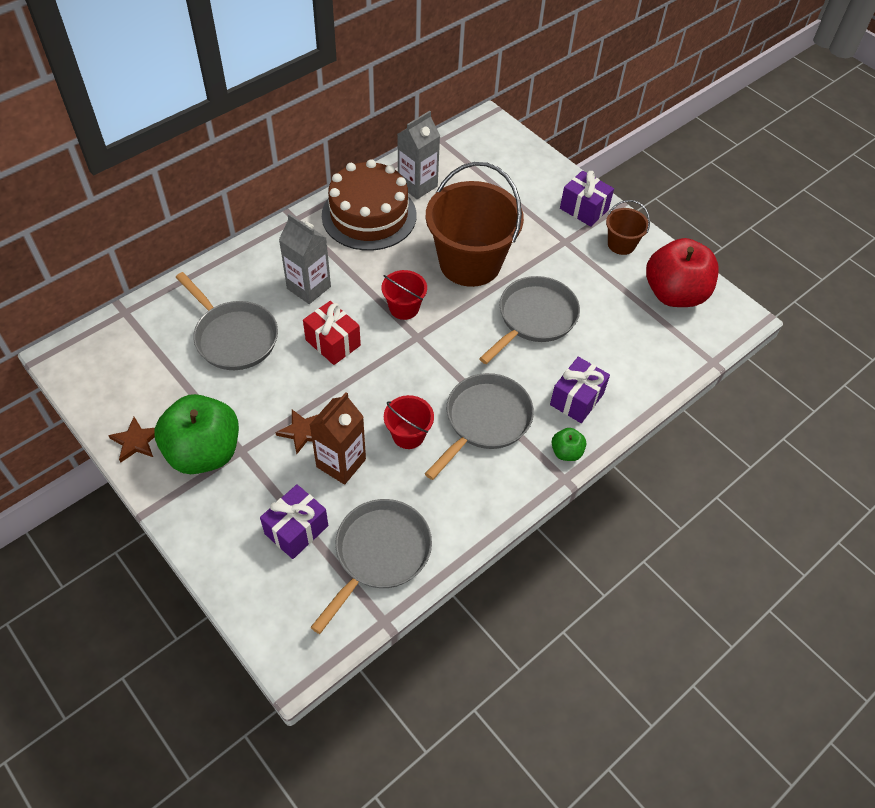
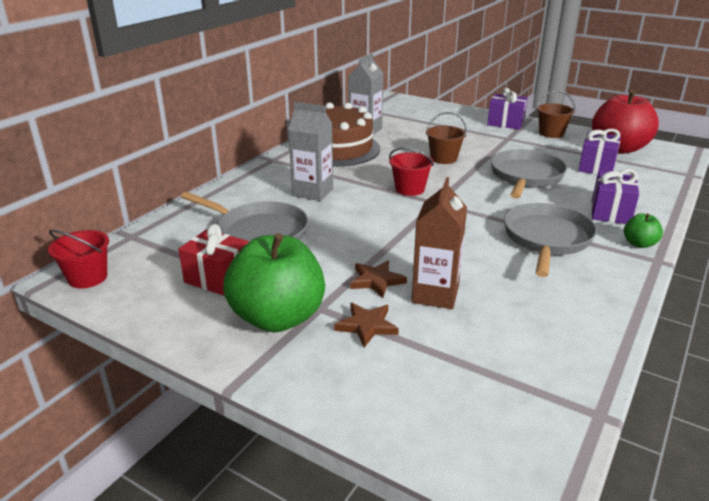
camera: 15 degrees left, 25 degrees down
brown star [108,417,155,462] -> brown star moved to [334,303,399,347]
purple gift [260,484,328,559] -> purple gift moved to [578,129,621,174]
red gift [303,301,361,365] -> red gift moved to [178,224,249,296]
grey pan [310,499,432,634] -> none
red bucket [384,395,434,449] -> red bucket moved to [48,230,109,288]
brown bucket [426,162,524,287] -> brown bucket [426,112,467,164], size x0.46

